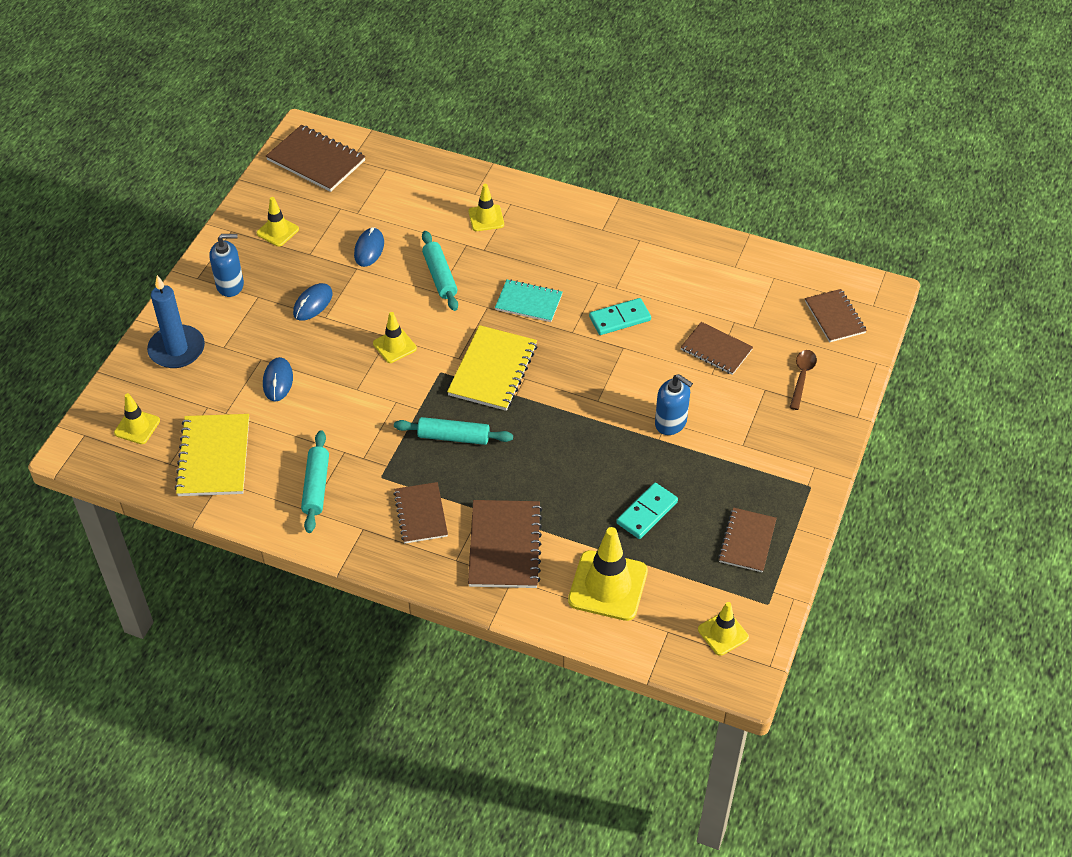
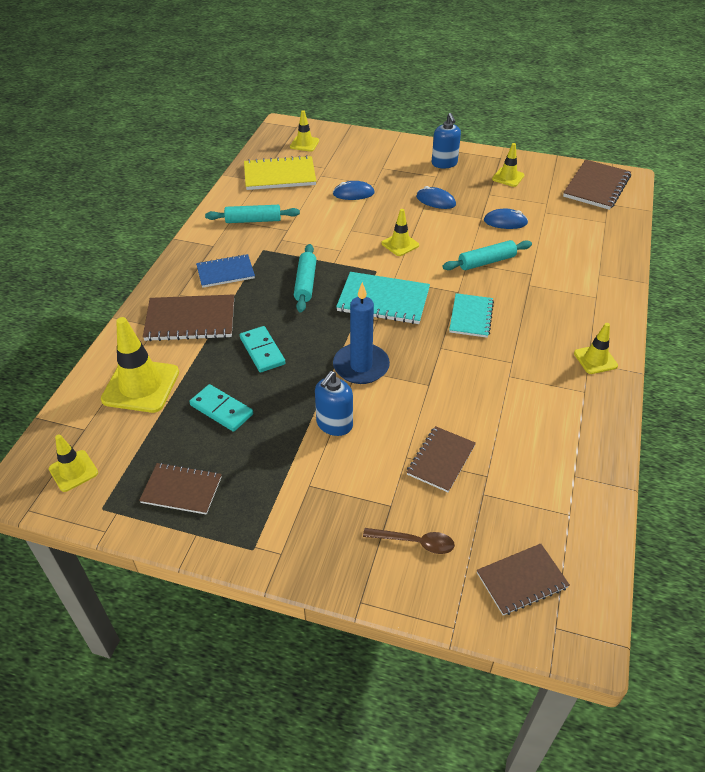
camera: 85 degrees right, 5 degrees down
blue candle [147,275,205,368] -> blue candle moved to [333,282,390,384]
brown notebook [394,482,448,544] -> blue notebook [196,254,255,288]
yellow notebook [447,325,537,411] -> turquoise notebook [336,272,430,324]
yellow traffic cone [469,184,504,231] -> yellow traffic cone moved to [574,323,618,374]
turquoise domino [589,298,651,335] -> turquoise domino moved to [240,326,285,373]

